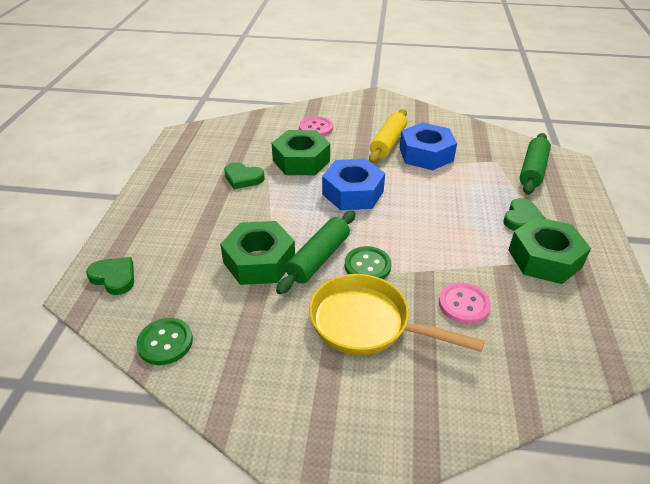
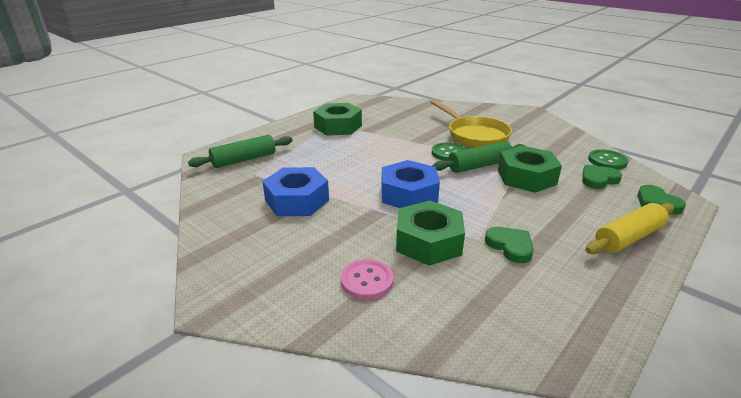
camera: 145 degrees left, 10 degrees down
yellow rolling pin [369,109,407,163] -> yellow rolling pin moved to [585,203,674,254]
pink button [439,282,491,324] -> none
green heart [503,198,546,231] -> green heart moved to [582,165,622,189]

